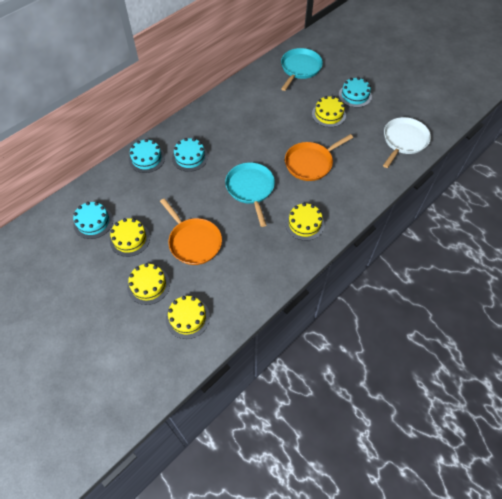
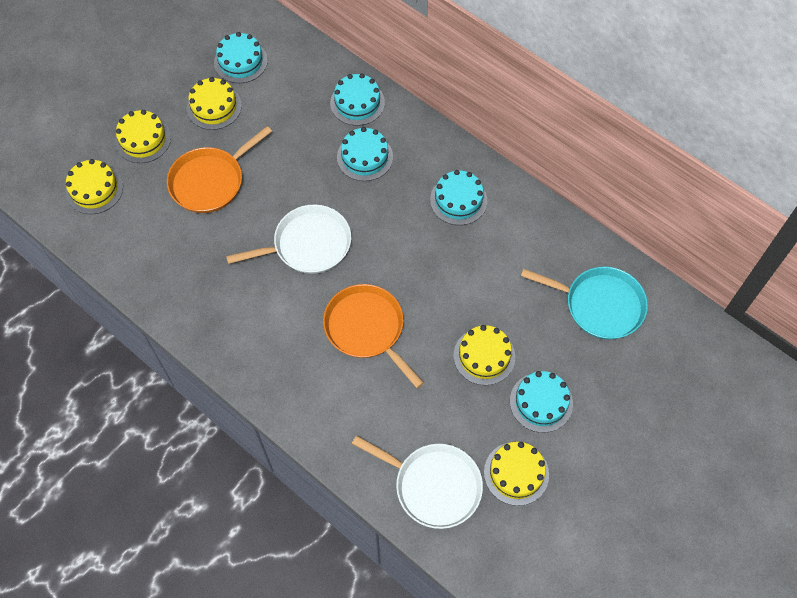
camera: 85 degrees right, 5 degrees up
turquoise pan [225,162,275,227] -> white pan [226,205,351,274]
yellow cake [285,203,325,241] -> yellow cake moved to [484,442,549,506]
none -> turquoise cake [430,170,487,225]

